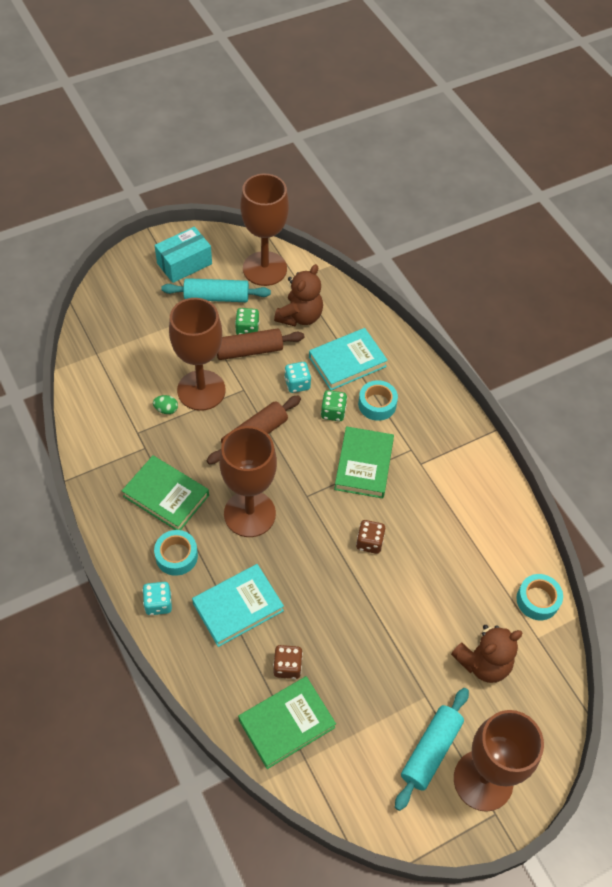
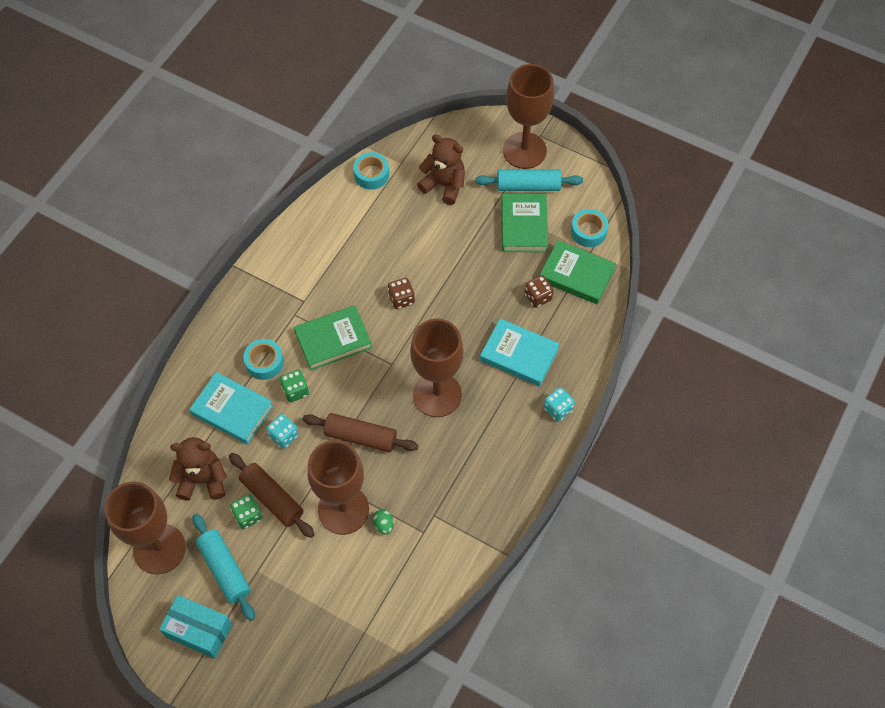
camera: 120 degrees left, 5 degrees up
green book [122,455,209,530] -> green book moved to [501,194,548,252]
turquoise tape [154,530,198,576] -> turquoise tape moved to [571,209,608,247]

